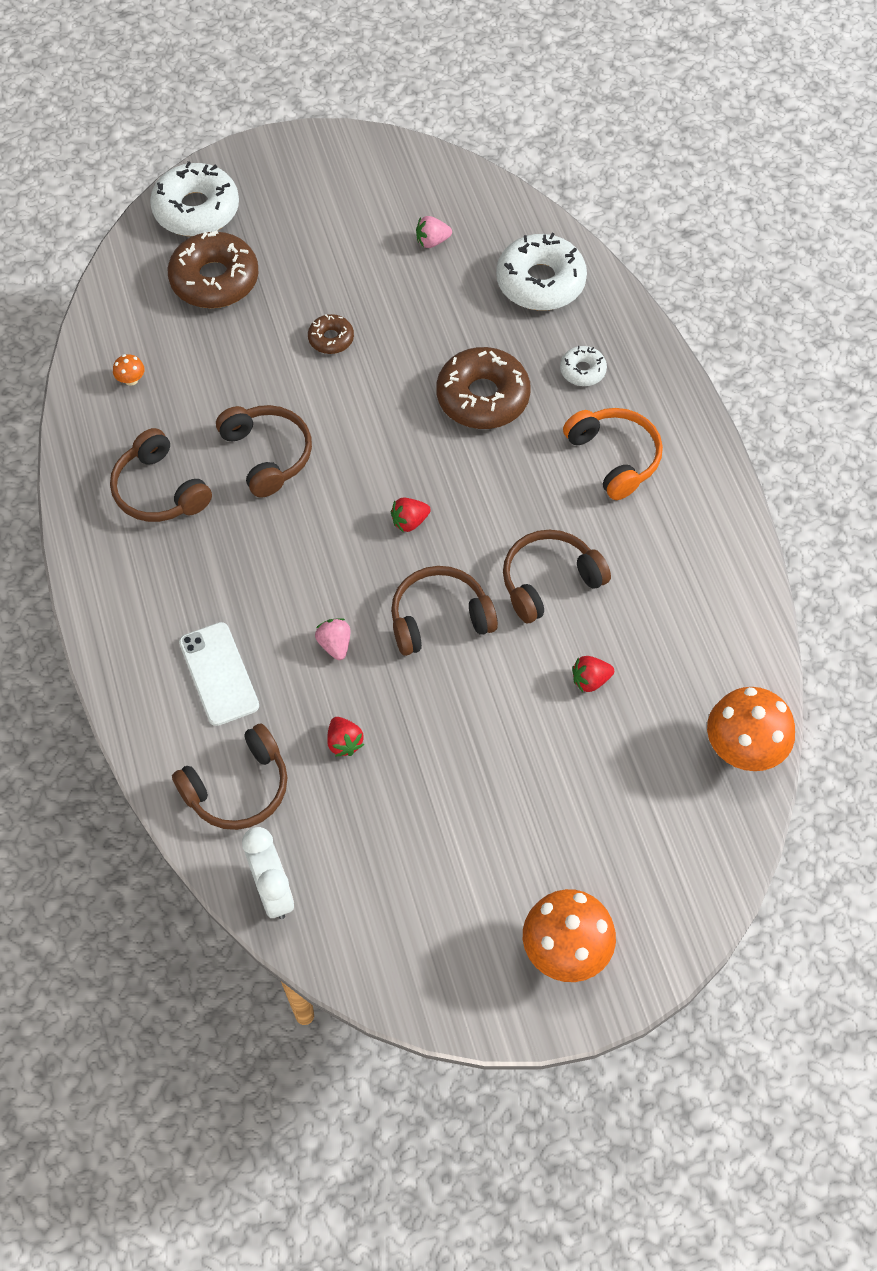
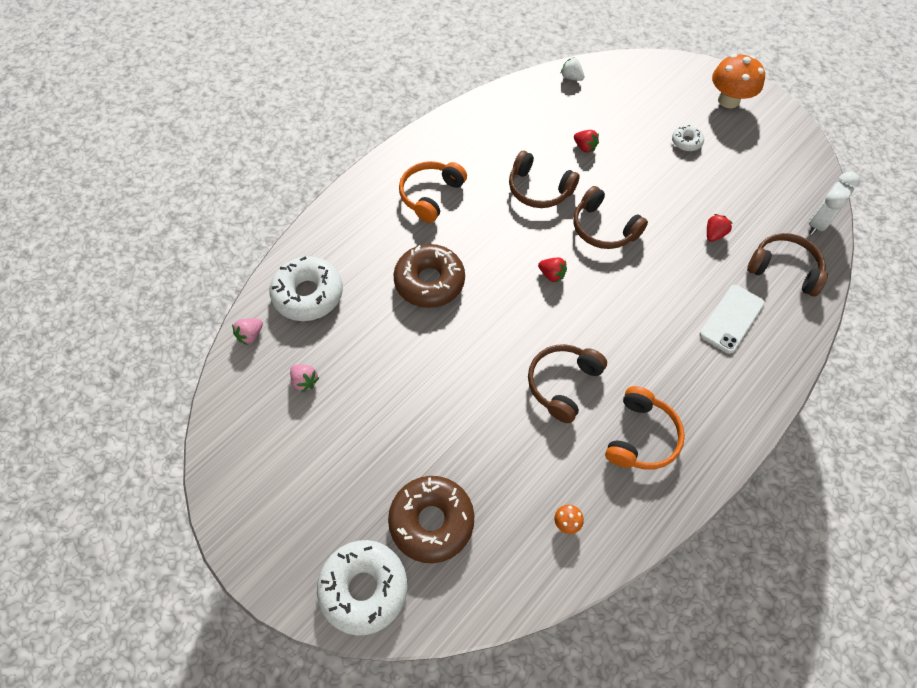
camera: 120 degrees left, 0 degrees up
brown headphones [110,428,212,522] -> orange headphones [605,386,685,470]
brown donut [308,314,354,354] -> none
pink strawberry [315,618,350,660] -> pink strawberry moved to [232,318,263,345]
white donut [560,346,607,386] -> white donut moved to [672,125,704,151]
orange mushroom [707,687,795,771] -> white strawberry [561,58,584,81]

